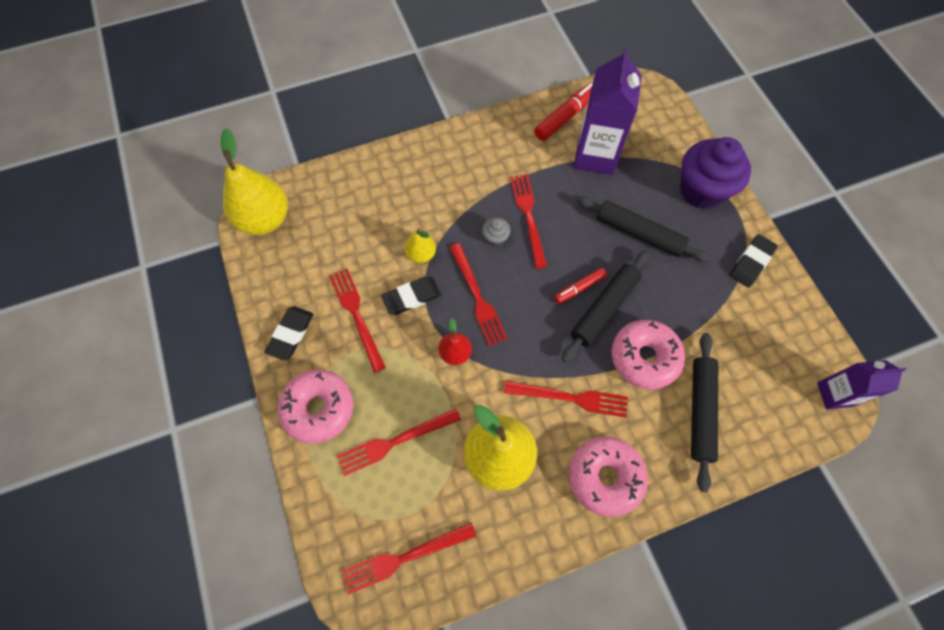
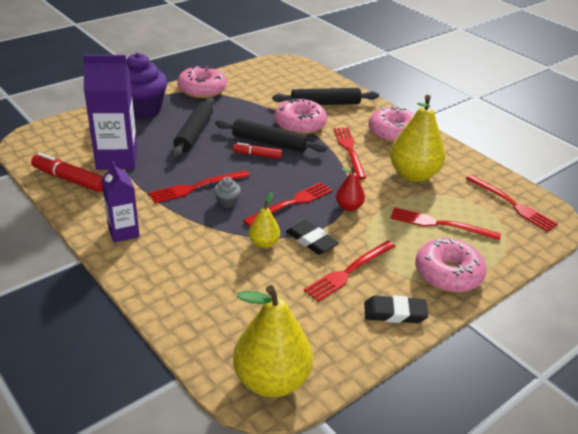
camera: 110 degrees left, 30 degrees down
red fork [337,408,461,476] -> red fork turned 150 degrees clockwise [391,207,501,241]
red marker [554,268,607,304] -> red marker turned 150 degrees clockwise [233,143,282,159]
black eraser [730,234,778,287] -> pink donut [177,65,227,98]
purple carton [817,360,906,410] -> purple carton moved to [101,161,140,243]

